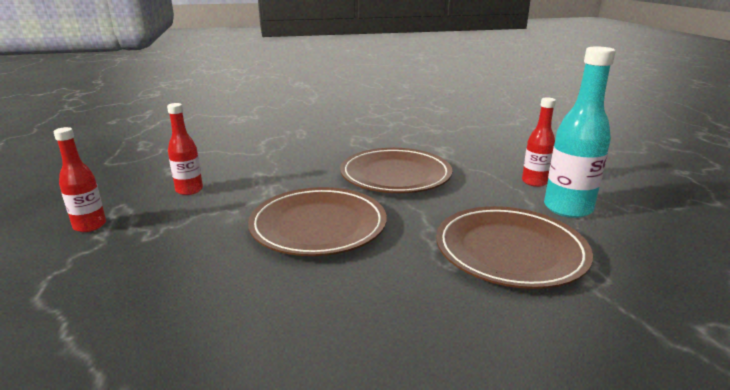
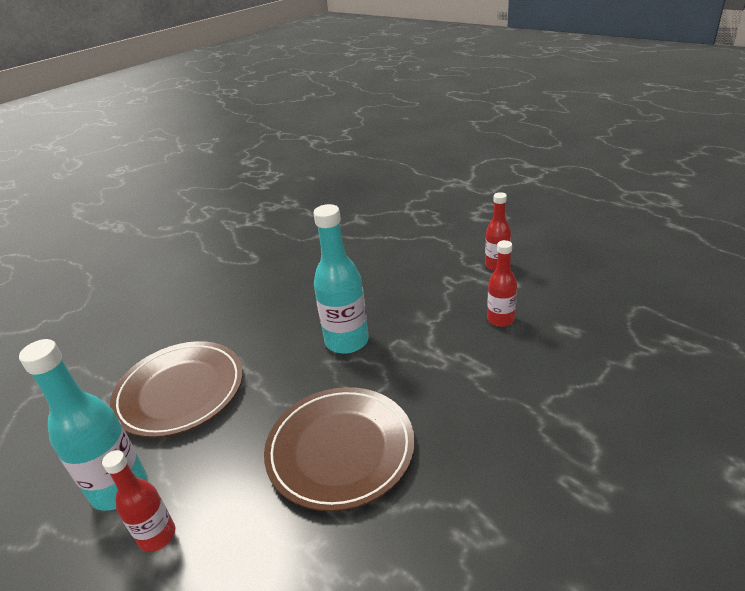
camera: 150 degrees right, 10 degrees up
brown plate [248,187,387,256] -> turquoise bottle [313,204,369,354]

